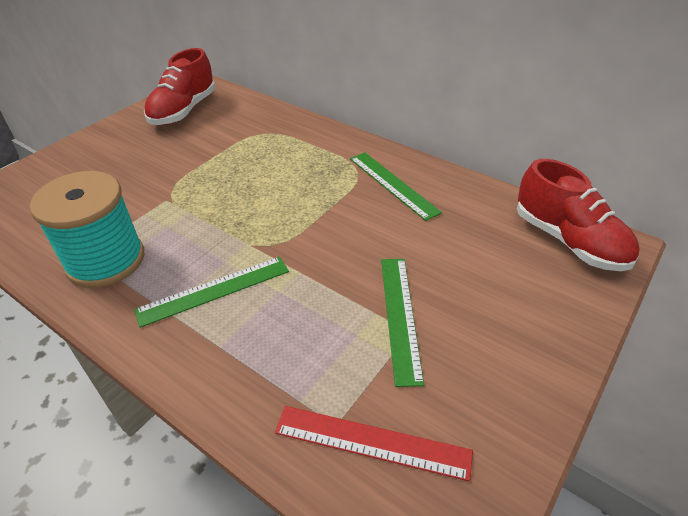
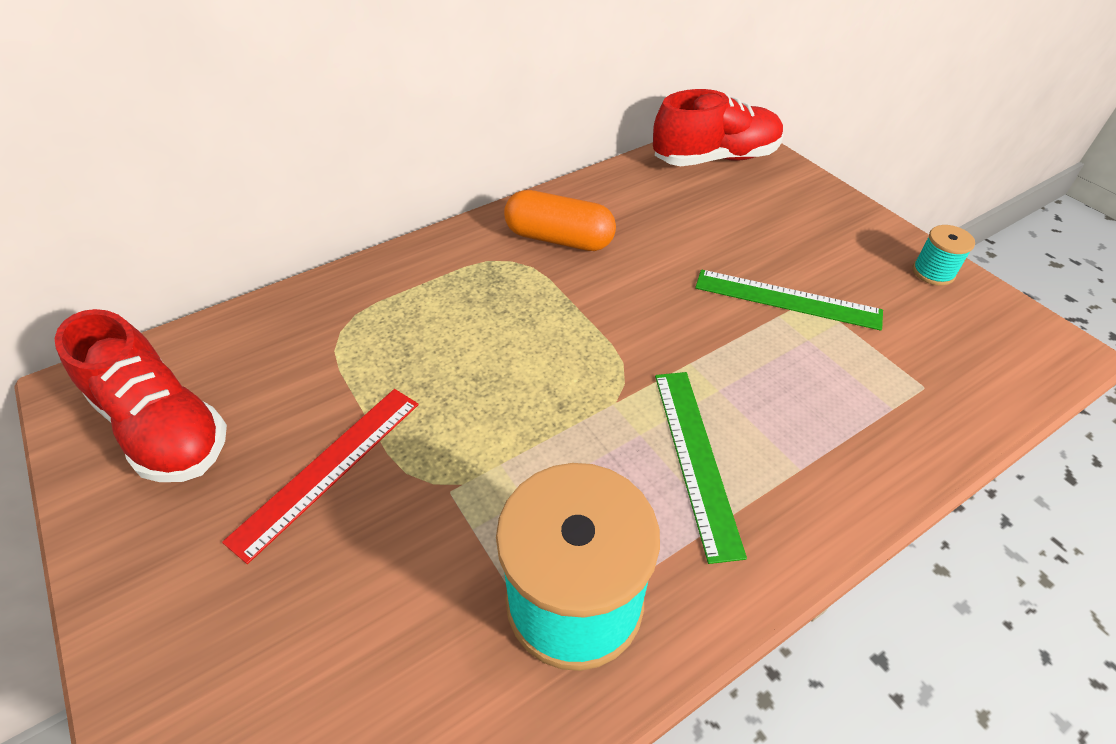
camera: 70 degrees left, 5 degrees up
red ruler [275,406,473,482] -> red ruler moved to [222,389,419,564]
green ruler [350,152,442,221] -> orange capsule [504,190,616,251]
none -> turquoise spool [912,225,975,286]

